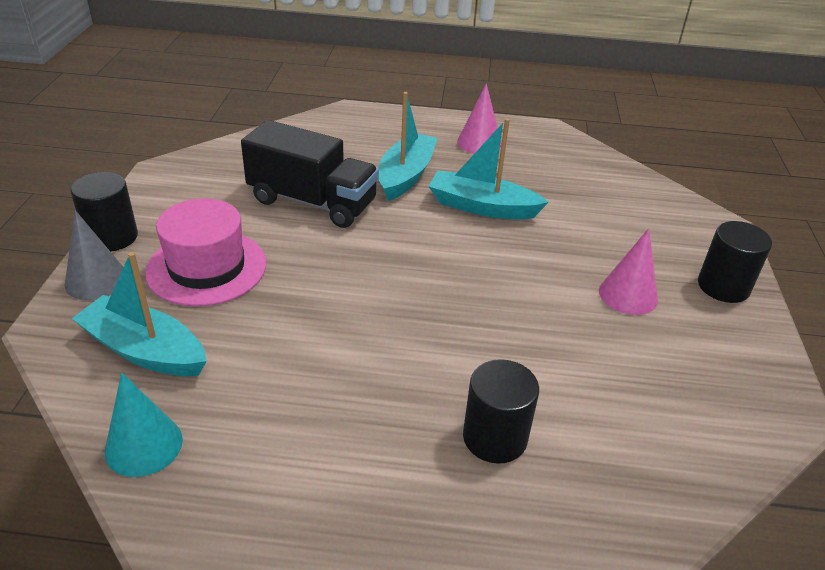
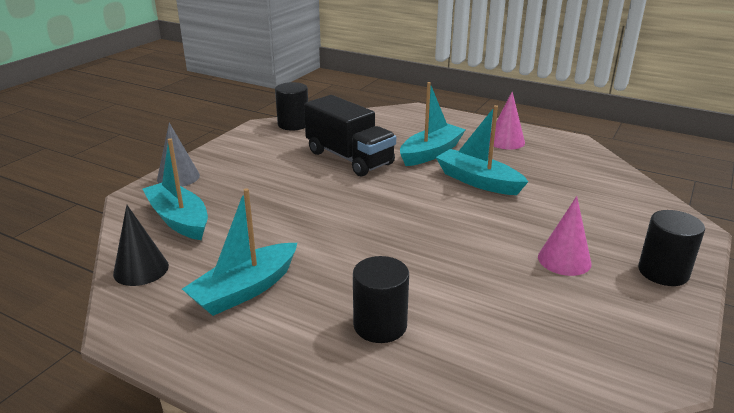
camera: 25 degrees right, 10 degrees down
black cylinder [70,172,138,252] -> black cylinder moved to [275,82,308,130]
turquoise cone [105,373,183,477] -> black cone [113,205,169,286]
pink hat [145,198,266,307] -> none
none -> turquoise boat [182,188,297,316]

